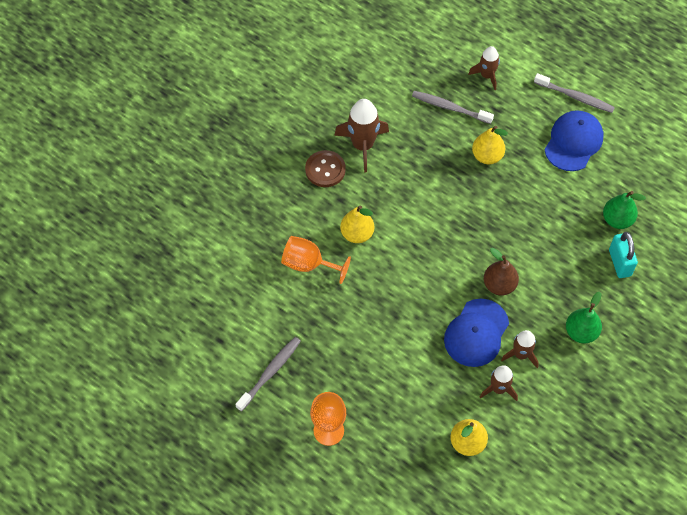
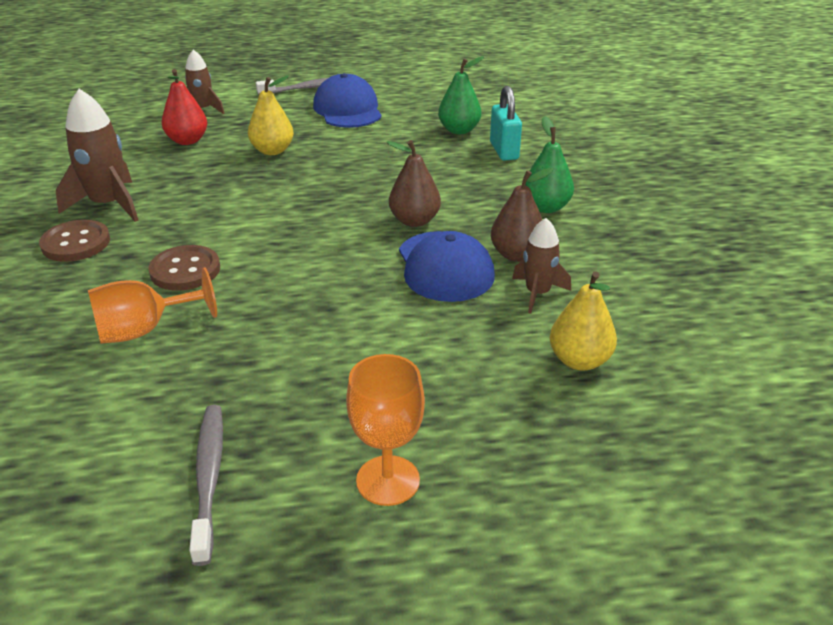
camera: 45 degrees left, 25 degrees down
yellow pear [340,206,374,243] -> brown button [148,245,220,291]
grey toothbrush [412,91,494,124] -> red pear [162,69,207,145]
brown rocket [501,330,539,368] -> brown pear [491,168,554,262]
turquoise padlock [609,232,638,278] -> turquoise padlock turned 45 degrees clockwise [490,86,522,161]

